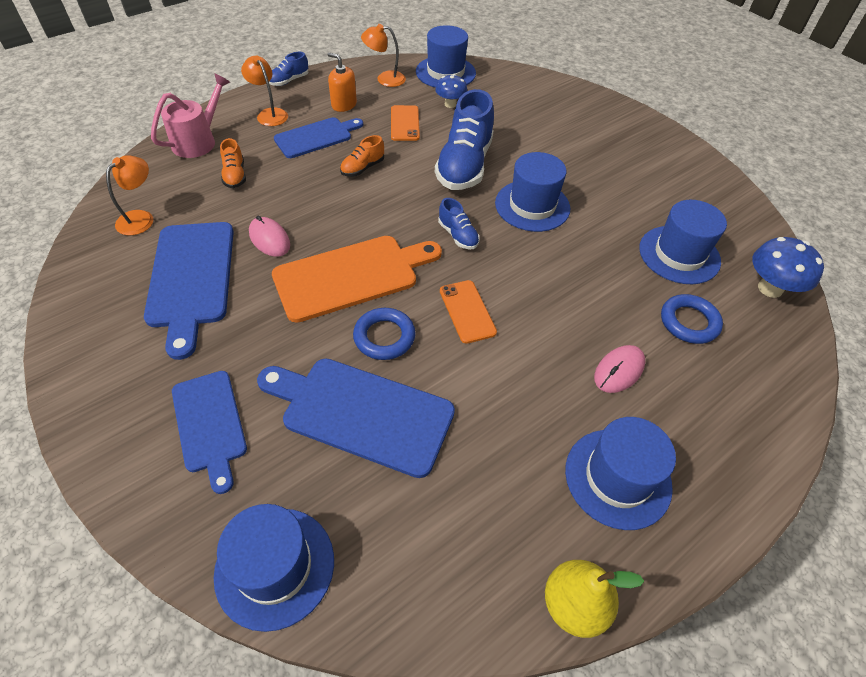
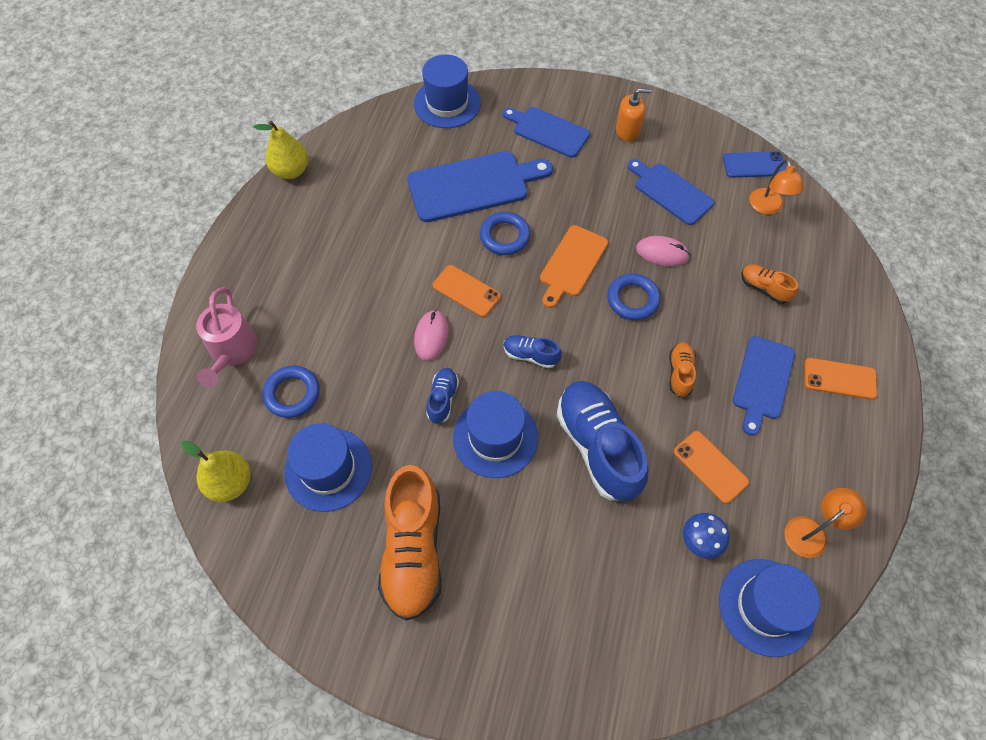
camera: 145 degrees right, 10 degrees up
blue cutting board [144,222,234,360] -> blue cutting board [628,159,714,225], size x0.65
pink watering can [151,73,230,158] -> pink watering can moved to [196,287,257,388]
orange lamp [241,56,288,126] -> orange phone [804,358,877,399]
blue shoe [269,51,308,86] -> blue shoe moved to [426,368,459,424]
orange cutting board [272,236,442,323] -> orange cutting board [540,225,608,308], size x0.65
orange soap dispenser [327,53,357,112] -> orange soap dispenser moved to [616,88,652,142]
blue hat [565,417,676,530] -> none
pink mouse [594,345,645,393] -> pink mouse moved to [414,310,449,361]
blue mushroom [752,237,824,298] -> yellow pear [181,441,251,502]
none -> orange shoe [378,465,442,621]
none -> blue ring [607,273,661,320]
none -> blue phone [723,151,786,178]

